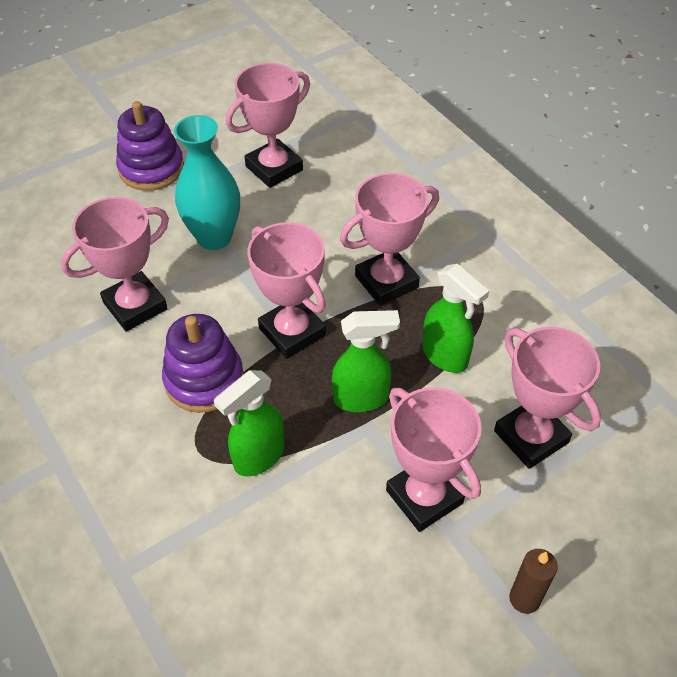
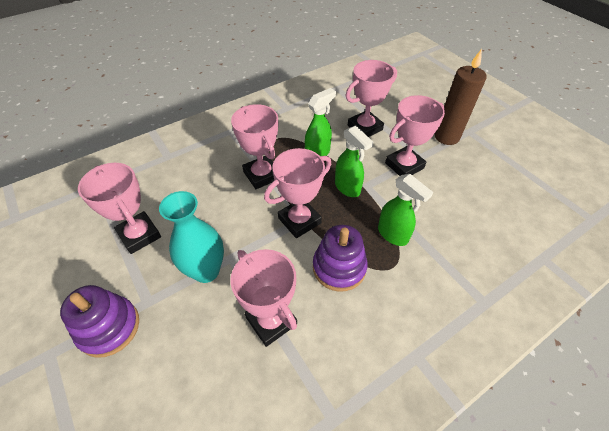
camera: 90 degrees left, 0 degrees up
green spray bottle [332,310,400,412] -> green spray bottle turned 150 degrees clockwise [335,126,373,197]
brown candle [509,549,558,614] -> brown candle [435,49,487,145], size x1.85

